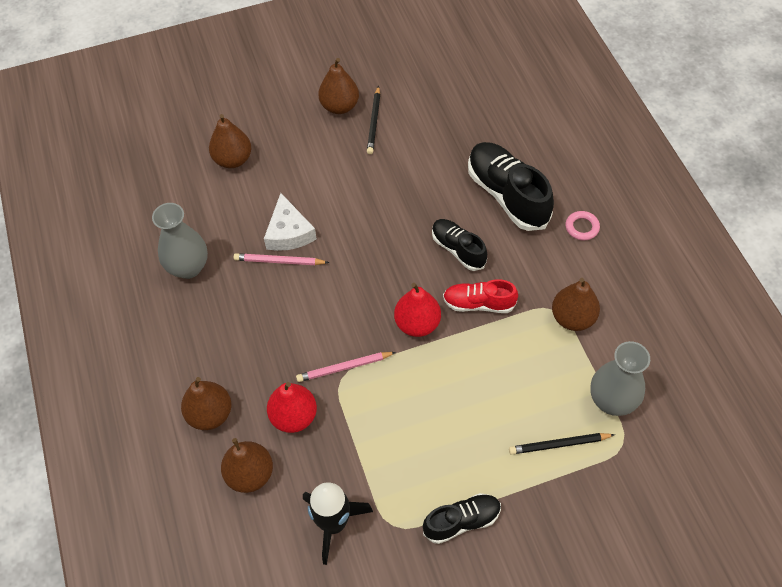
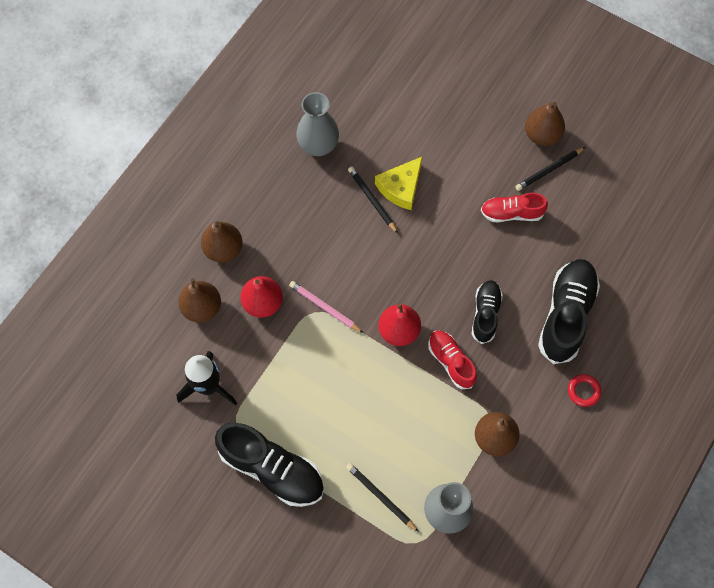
camera: 50 degrees right, 10 degrees up
brown pear [209,114,251,168] -> none
pink pencil [234,253,329,265] -> black pencil [348,166,398,234]
white cheese [264,193,317,251] -> yellow cheese [375,157,422,210]
black shoe [423,493,501,544] -> black shoe [215,423,324,507], size x1.69
pink ring [565,211,600,240] -> red ring [568,374,602,407]
none -> red shoe [481,193,548,222]

